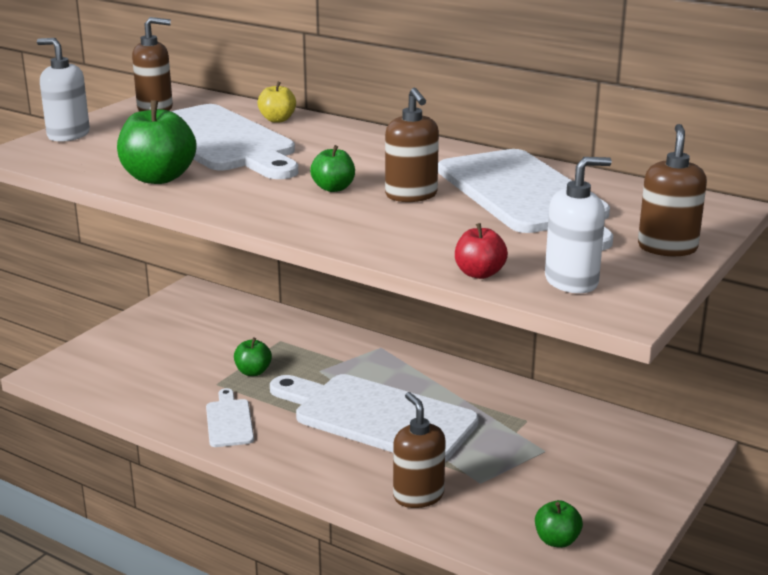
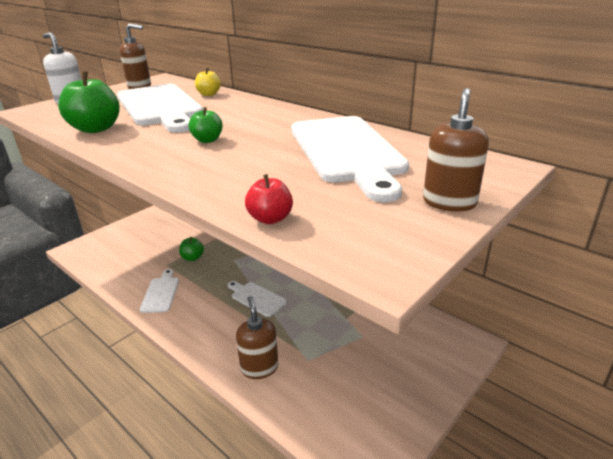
camera: 10 degrees right, 5 degrees up
white cutting board [270,374,479,462] -> white cutting board [228,281,286,317], size x0.46
brown soap dispenser [385,88,439,202] -> none
green apple [535,500,583,548] -> none
white soap dispenser [545,157,612,293] -> none

